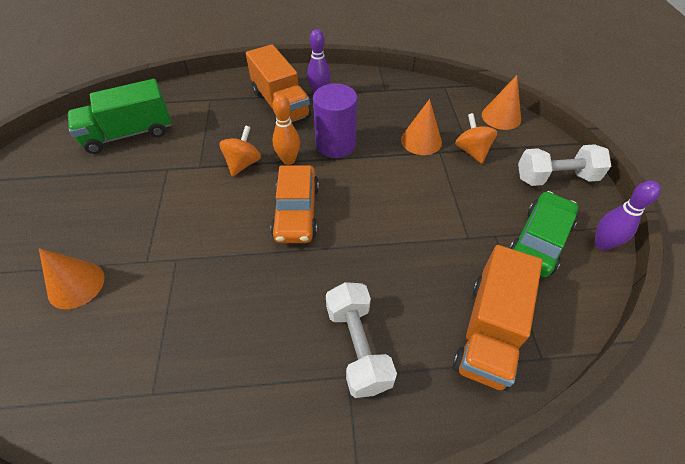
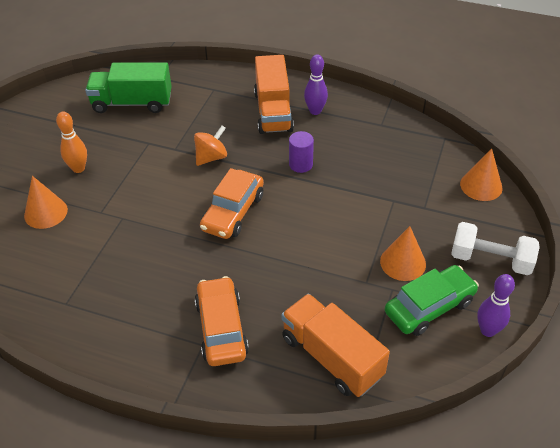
camera: 25 degrees right, 5 degrees down
orange bowling pin [272,94,300,165] -> orange bowling pin moved to [56,112,87,173]
purple cylinder [313,84,357,158] -> purple cylinder [289,131,314,173], size x0.61
white dumbbell [326,282,397,398] -> orange car [195,276,249,366]
orange cone [401,99,442,155] -> orange cone moved to [380,226,426,281]
orange truck [453,245,543,391] -> orange truck turned 90 degrees clockwise [281,294,390,397]
orange spinning top [455,113,498,164] -> none

